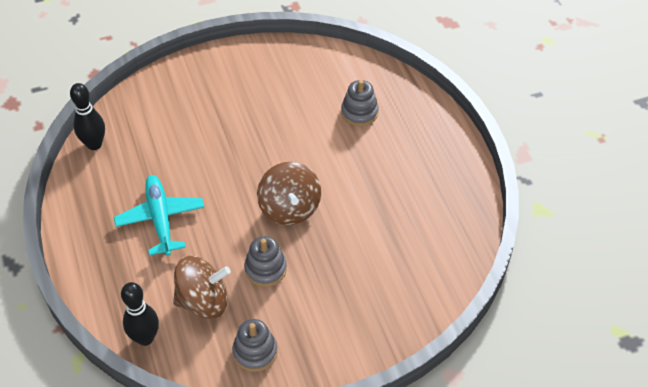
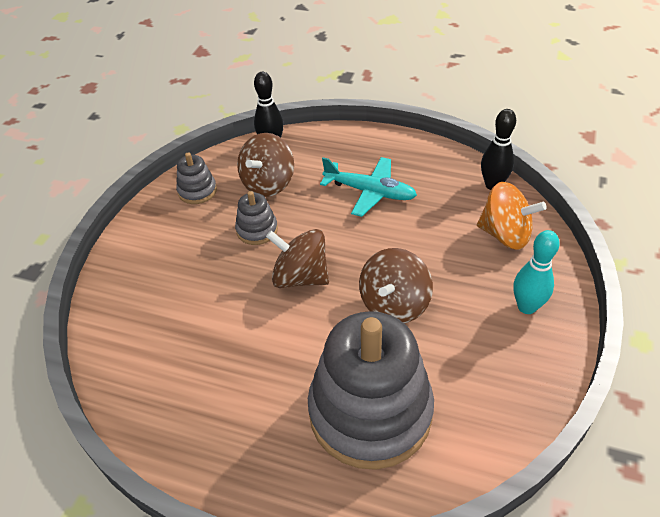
camera: 130 degrees right, 5 degrees down
grey stacking toy [341,80,379,126] -> grey stacking toy [308,311,434,470], size x2.31
none -> brown spinning top [359,248,433,323]
none -> orange spinning top [477,182,547,250]
none -> turquoise bowling pin [513,230,560,314]

